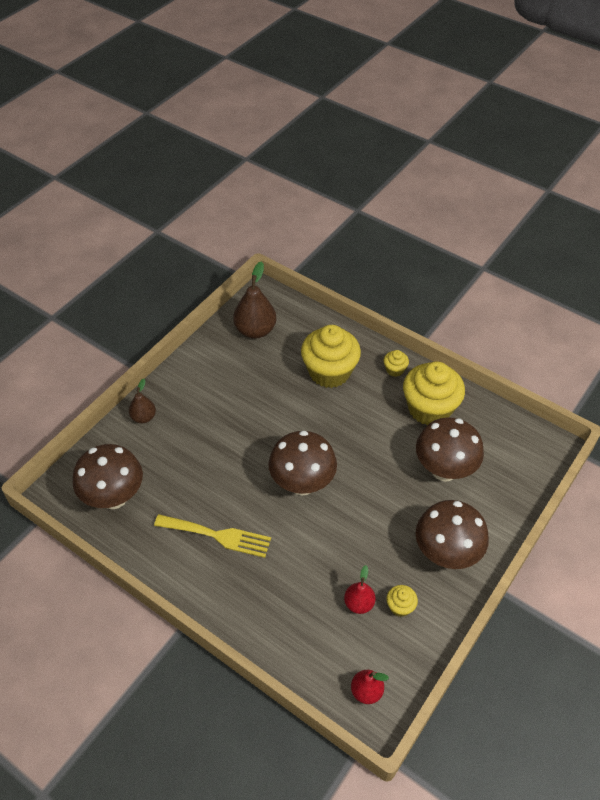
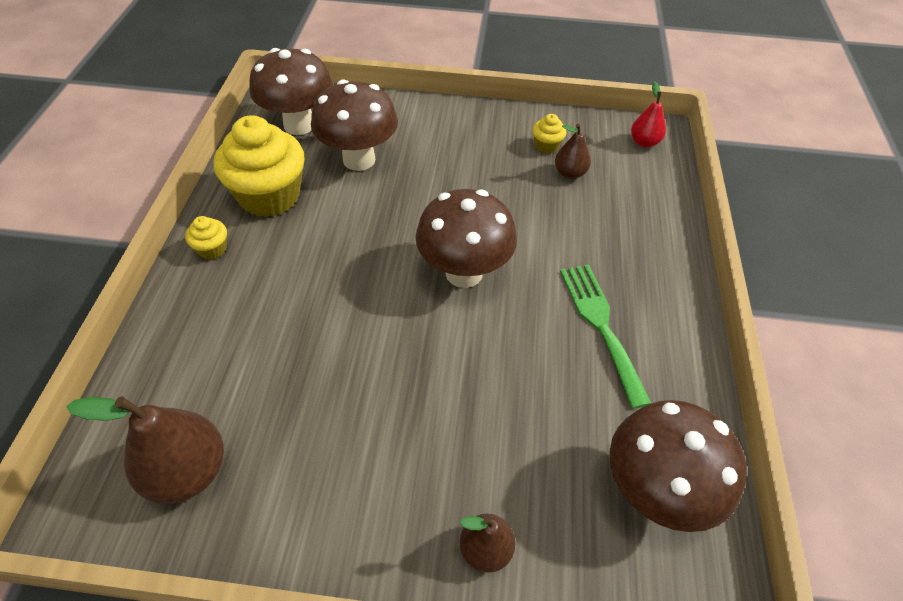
camera: 120 degrees left, 0 degrees up
yellow fork [154,514,271,558] -> green fork [560,264,651,409]
yellow cupcake [301,325,361,388] -> none
red pear [344,565,375,614] -> brown pear [555,124,591,179]
brown mushroom [416,500,489,569] -> brown mushroom moved to [249,48,333,135]

